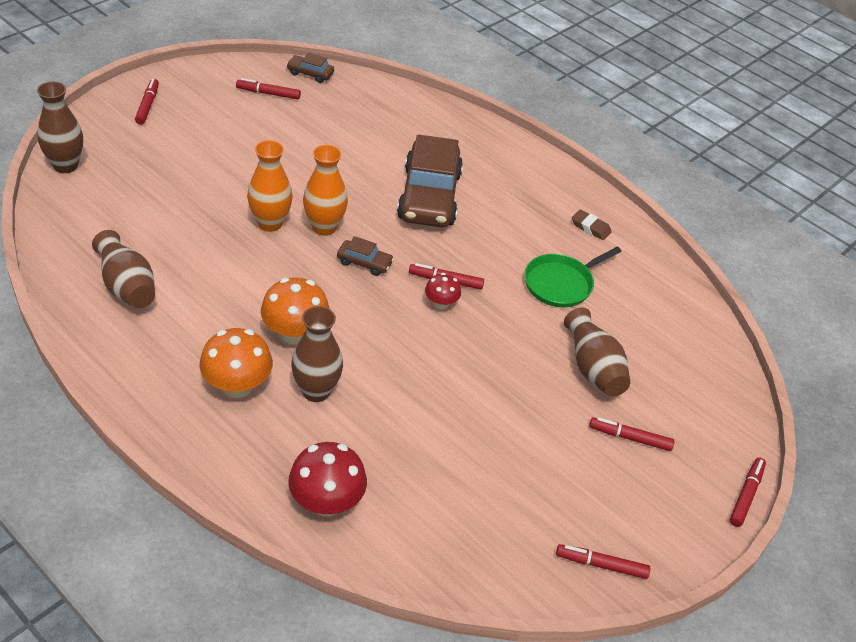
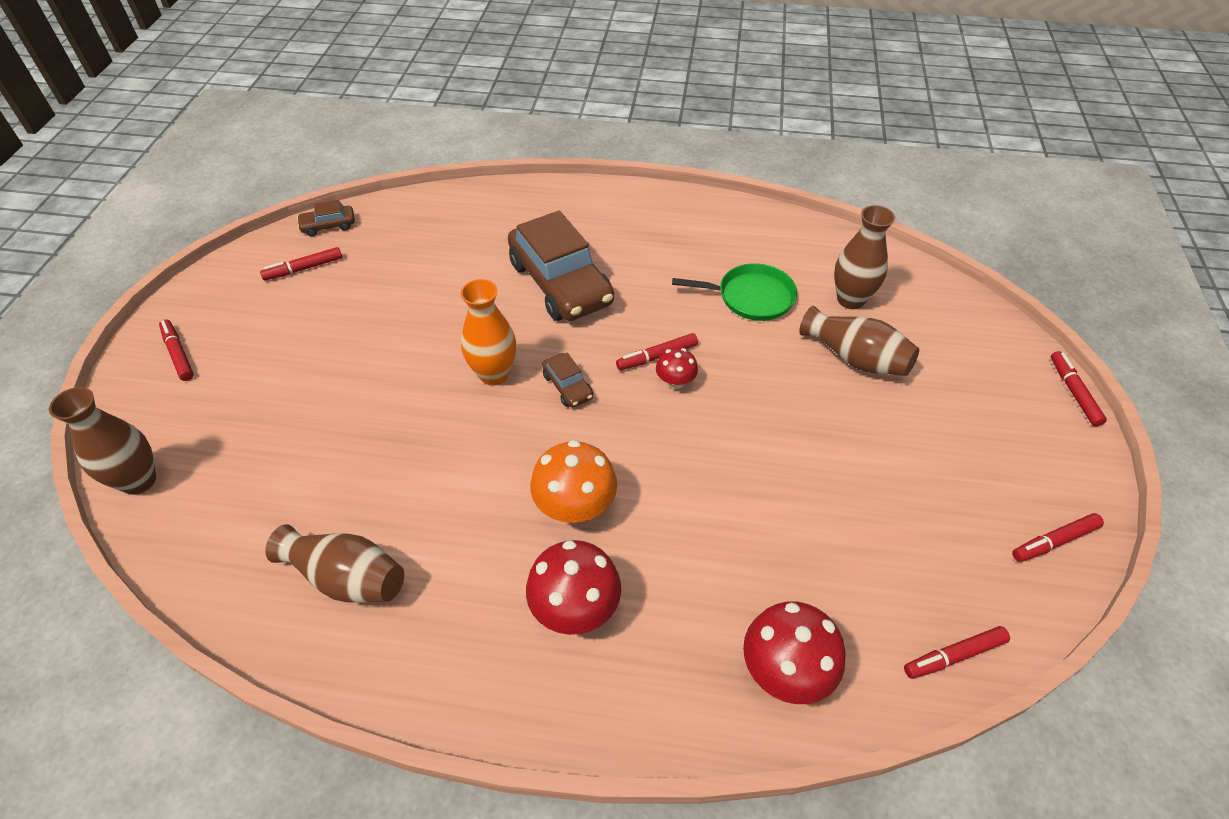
camera: 30 degrees left, 5 degrees up
orange mushroom [200,328,273,398] -> red mushroom [526,540,621,635]
orange vase [247,140,293,232] -> none
brown vase [291,306,343,402] -> brown vase moved to [834,205,895,309]
brown car [337,236,394,276] -> brown car turned 75 degrees clockwise [542,352,593,408]
green pan [524,247,622,307] -> green pan turned 105 degrees counterclockwise [672,263,797,321]
brown eraser [572,210,612,240] -> none
red marker [589,417,674,451] -> red marker moved to [904,626,1010,679]

